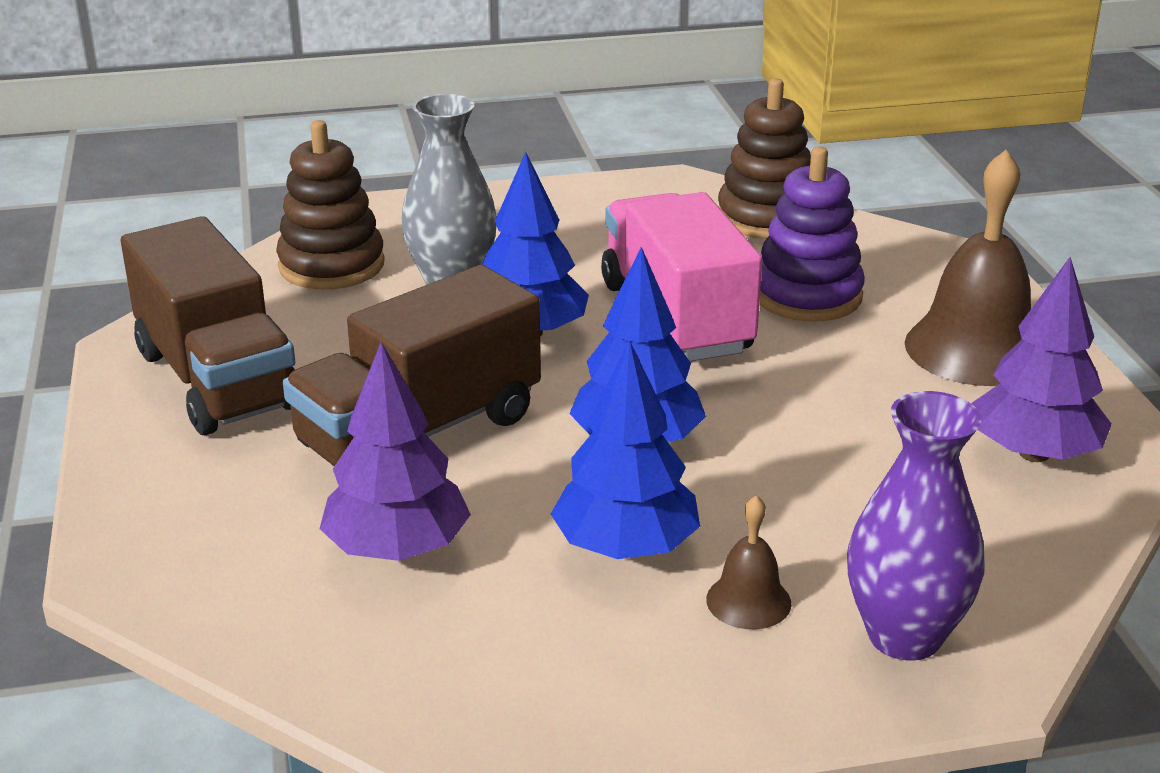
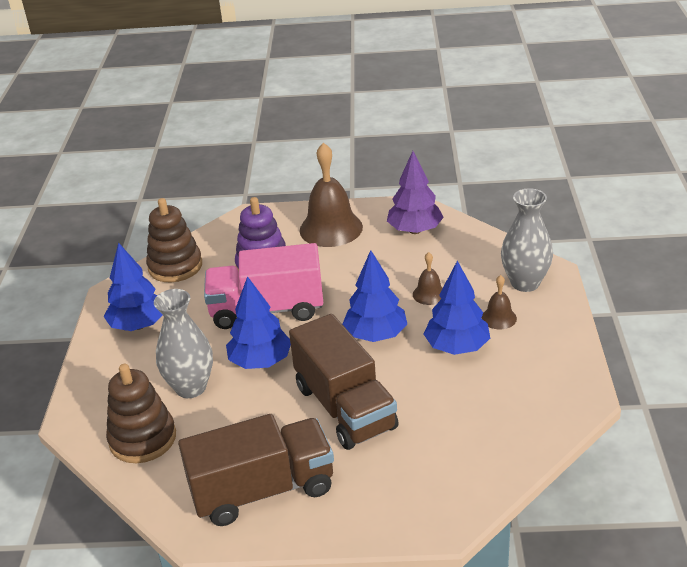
camera: 75 degrees left, 5 degrees up
purple tree [320,342,471,561] -> none
purple vase [847,391,985,660] -> grey vase [501,188,553,292]
none -> blue tree [104,242,163,331]
none -> brown bell [413,252,443,305]

